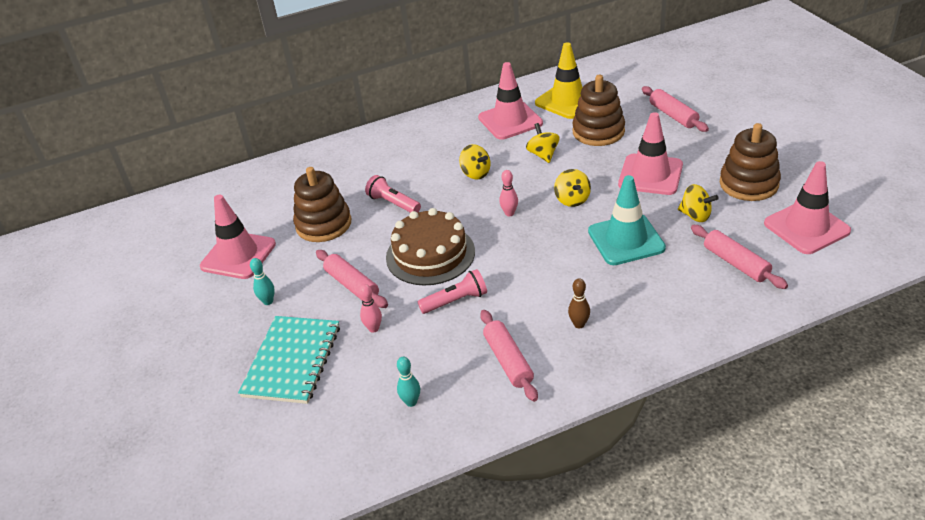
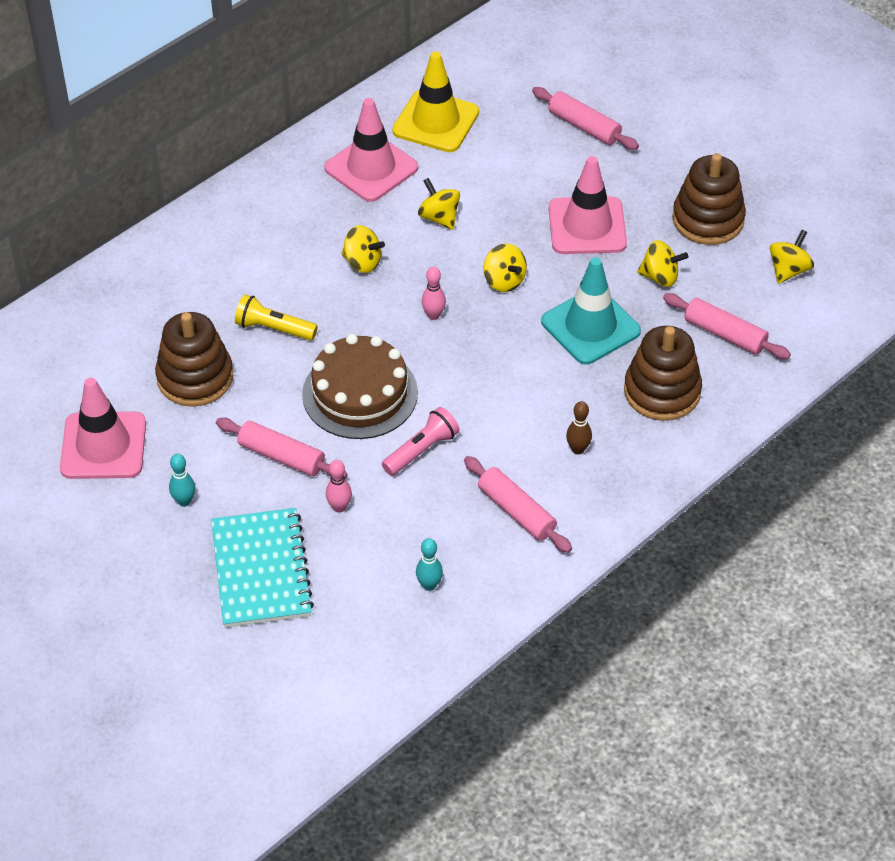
camera: 25 degrees left, 10 degrees up
pink flashlight [365,175,421,213] -> yellow flashlight [235,294,318,340]
brown stacking toy [572,75,625,146] -> brown stacking toy moved to [624,326,702,421]
pink traffic cone [764,161,851,254] -> yellow spinning top [770,230,814,284]

